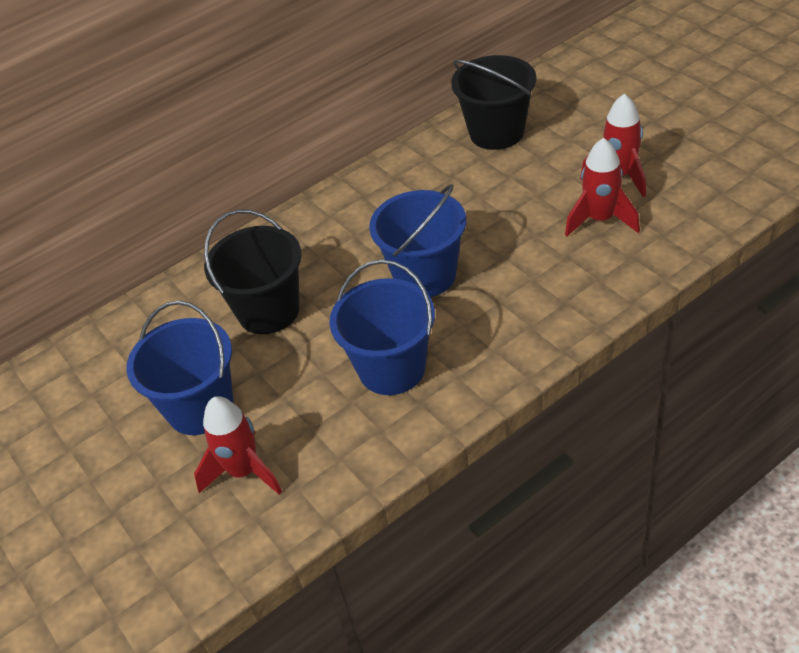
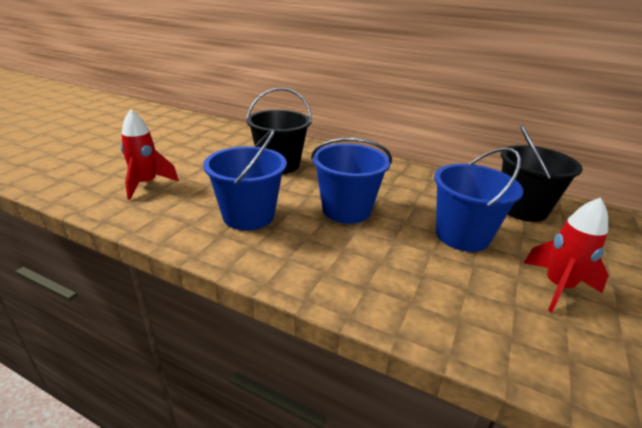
camera: 55 degrees right, 15 degrees down
blue bucket [126,301,234,435] -> blue bucket moved to [434,147,523,252]
red rocket [565,138,640,237] -> none

